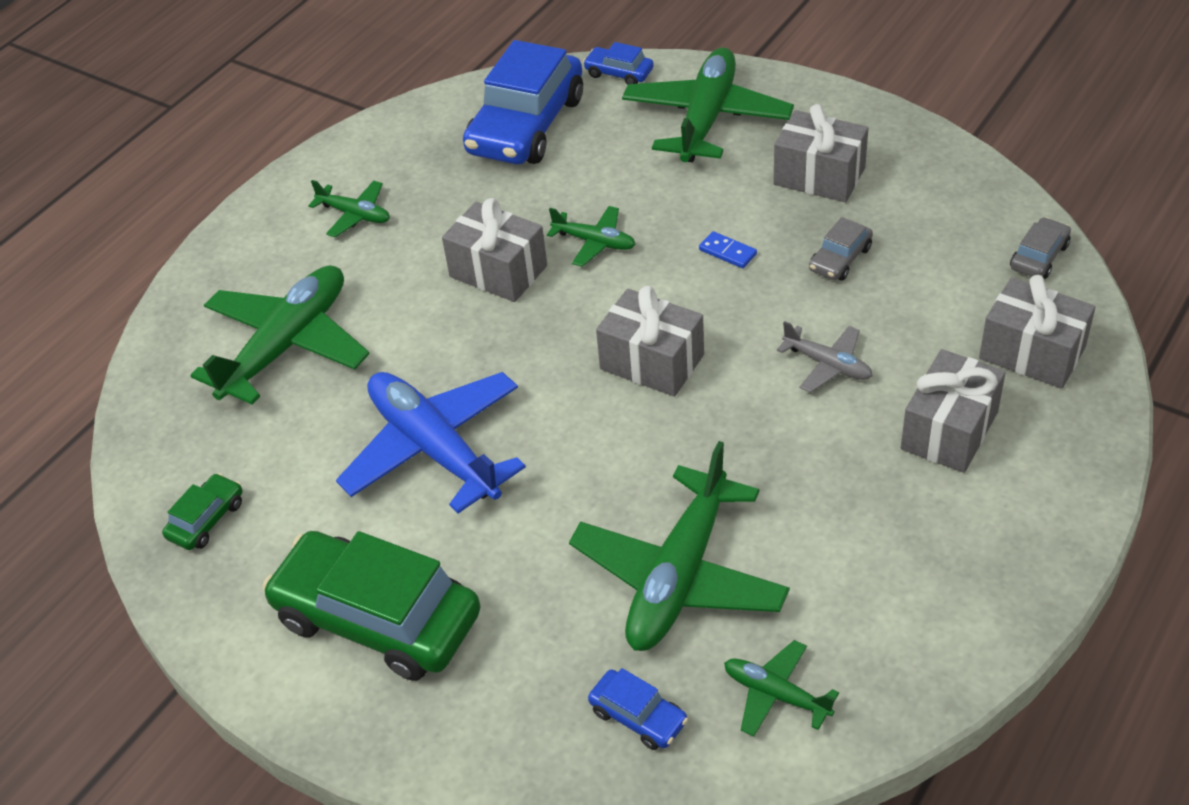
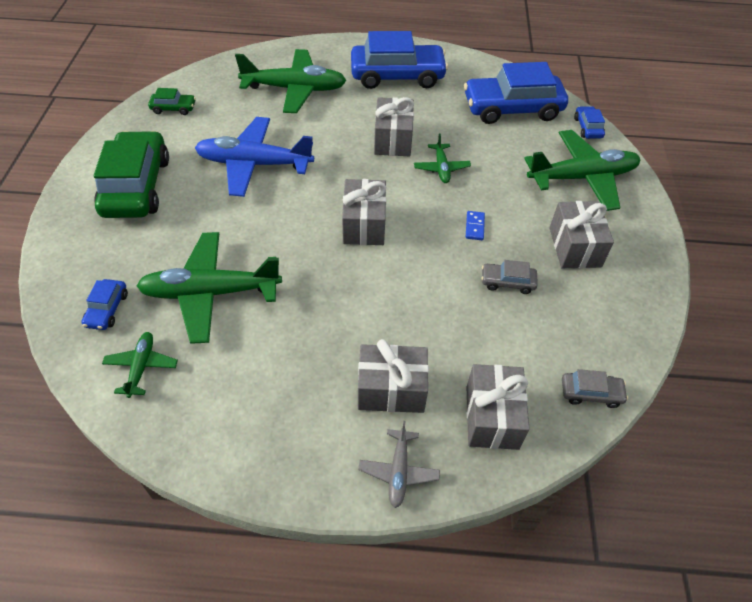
camera: 55 degrees right, 5 degrees up
green plane [308,180,390,237] -> blue car [351,31,448,89]
blue plane [336,372,526,514] -> blue plane turned 105 degrees counterclockwise [195,117,314,197]
grey plane [777,321,873,393] -> grey plane moved to [358,421,440,508]

